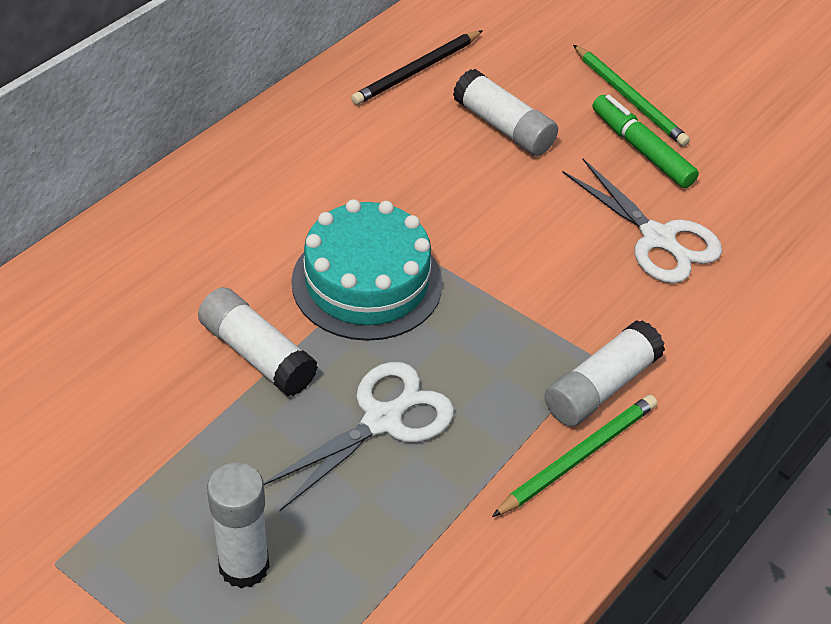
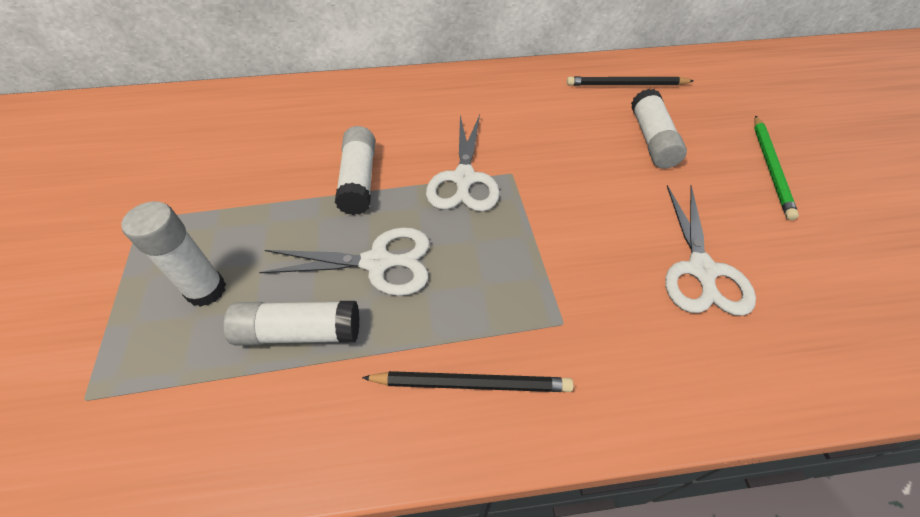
camera: 45 degrees right, 5 degrees up
turquoise cake [291,199,443,341] -> white scissors [426,115,500,212]
green pencil [492,395,657,517] -> black pencil [362,371,574,392]
white glue stick [545,320,665,427] -> white glue stick moved to [224,301,360,346]
green marker [593,95,699,188] -> none

